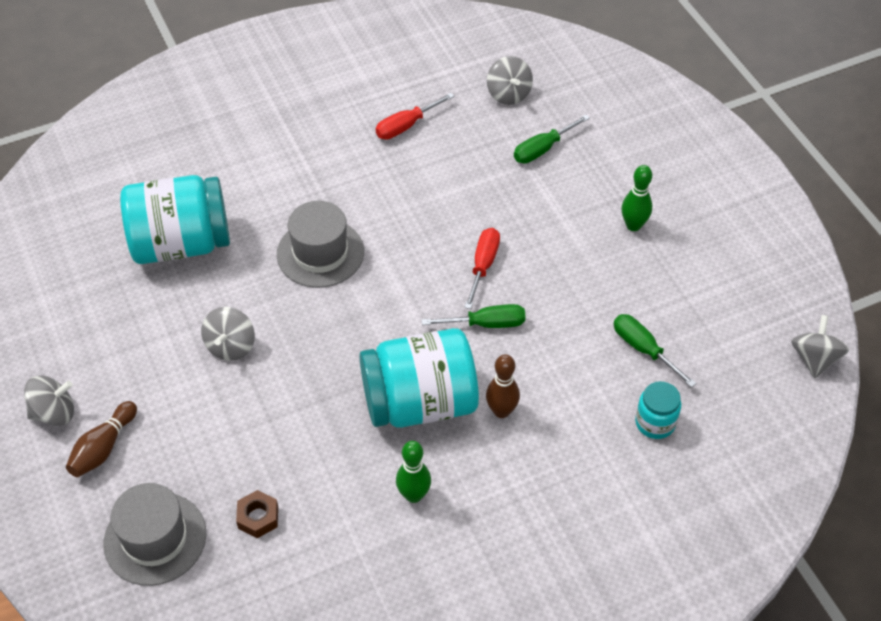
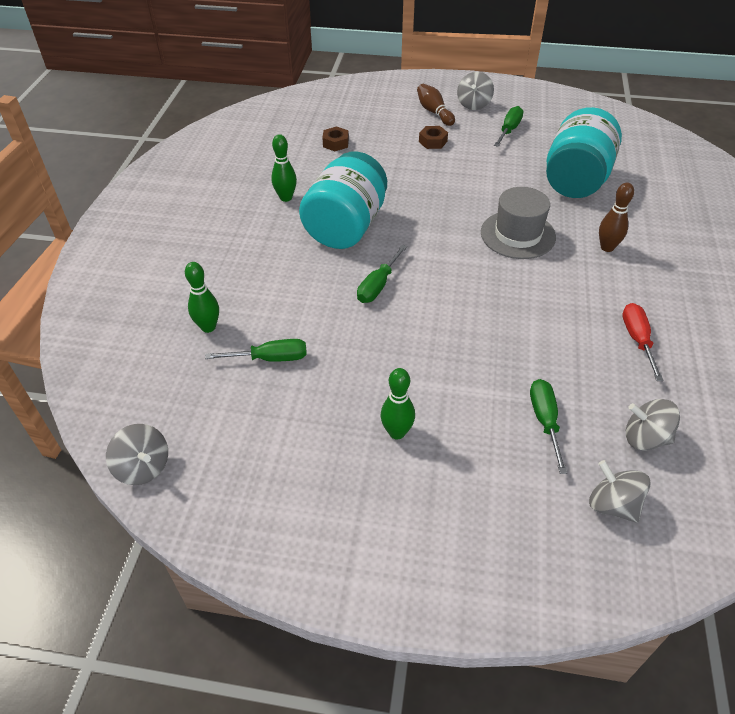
camera: 125 degrees right, 5 degrees down
grey hat [103,483,206,586] -> none
grey spinning top [201,307,255,361] -> grey spinning top moved to [589,460,651,523]
red screwdriver [464,228,500,309] -> none
brown bowling pin [486,354,520,418] -> brown bowling pin moved to [599,182,634,252]
turquoise jar [635,381,681,439] -> green bowling pin [185,262,219,333]
none -> brown nut [419,126,448,149]
none -> green screwdriver [494,106,524,147]

